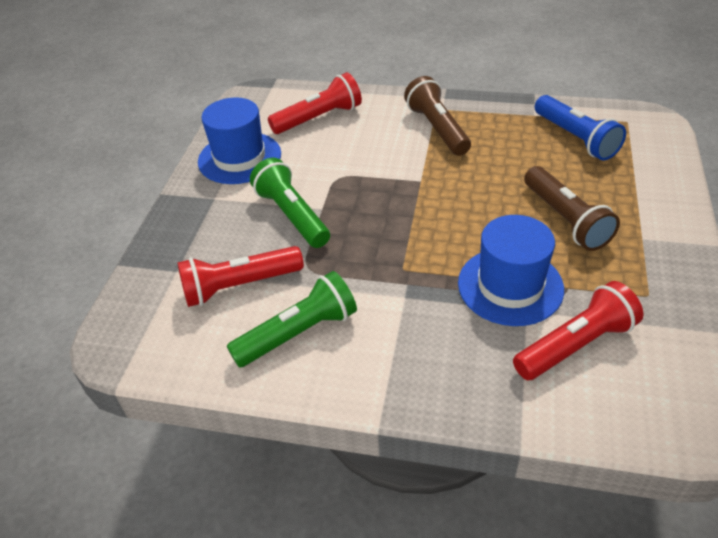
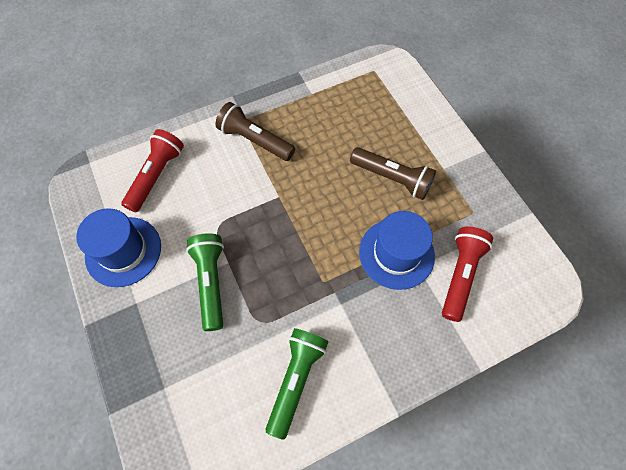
camera: 40 degrees left, 20 degrees up
red flashlight [178,246,304,307] -> none
green flashlight [250,158,330,248] -> green flashlight turned 60 degrees clockwise [186,233,224,331]
blue flashlight [535,95,626,160] -> none

